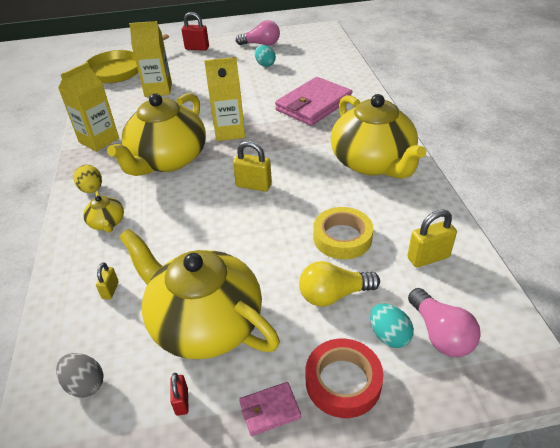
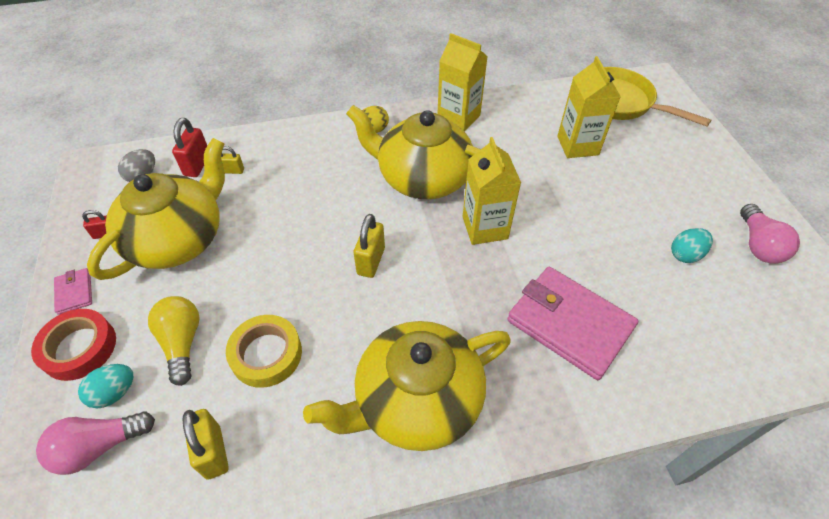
camera: 85 degrees right, 10 degrees up
yellow teapot [83,191,124,233] -> none
red padlock [181,12,209,51] -> red padlock moved to [172,118,207,177]

